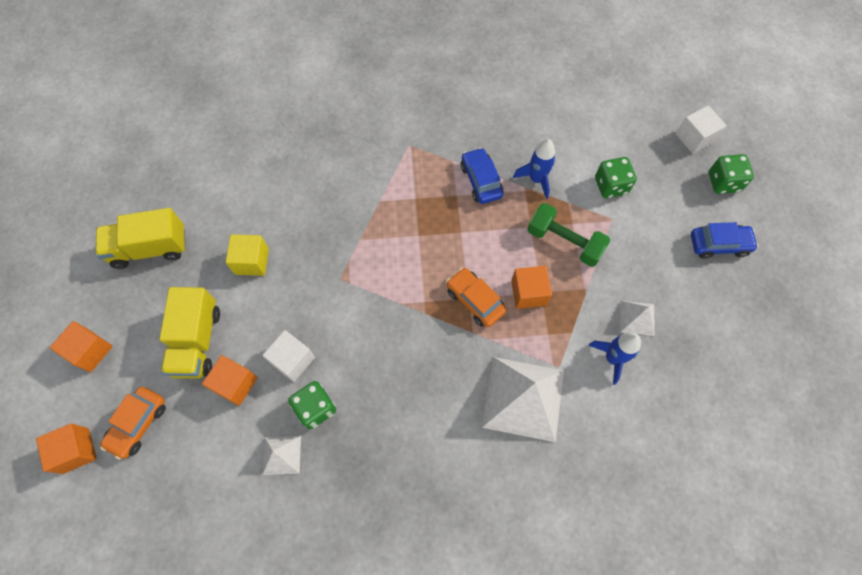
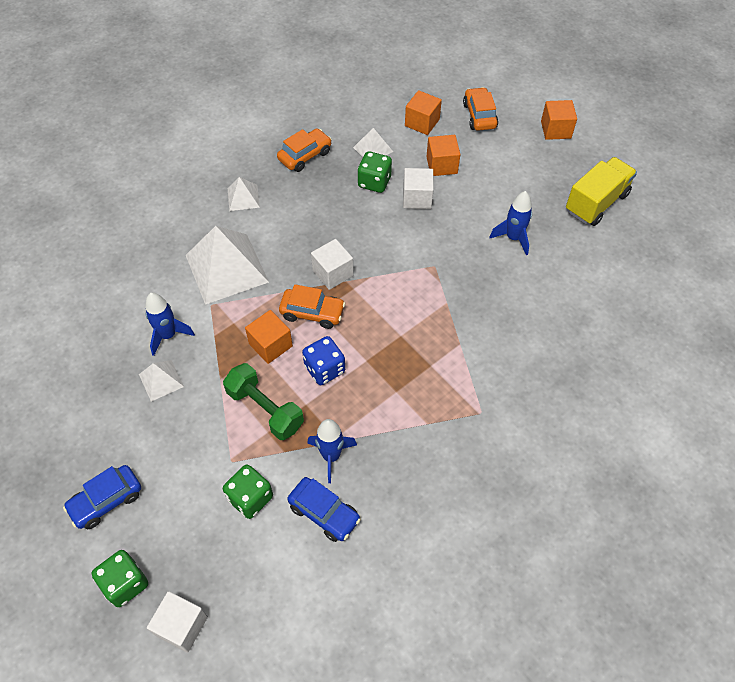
camera: 145 degrees right, 10 degrees down
orange cube [36,423,97,474] -> orange cube moved to [405,90,442,135]
yellow truck [159,287,220,379] -> none
yellow cube [226,234,269,276] -> blue rocket [489,191,532,256]
blue car [461,147,504,204] -> blue car moved to [287,477,361,542]
green dumbbell [527,203,610,267] -> green dumbbell turned 45 degrees clockwise [223,363,304,440]
none -> white pyramid [228,177,260,211]
none -> orange car [277,128,332,172]
none -> blue dice [302,336,345,385]
none -> white cube [311,239,354,290]

